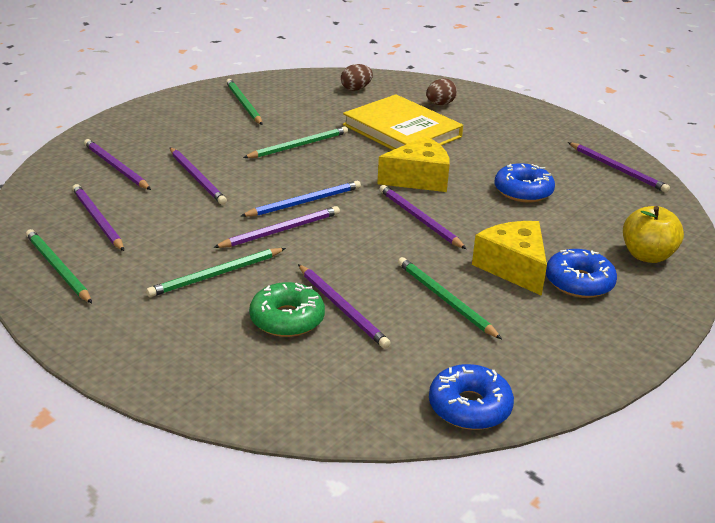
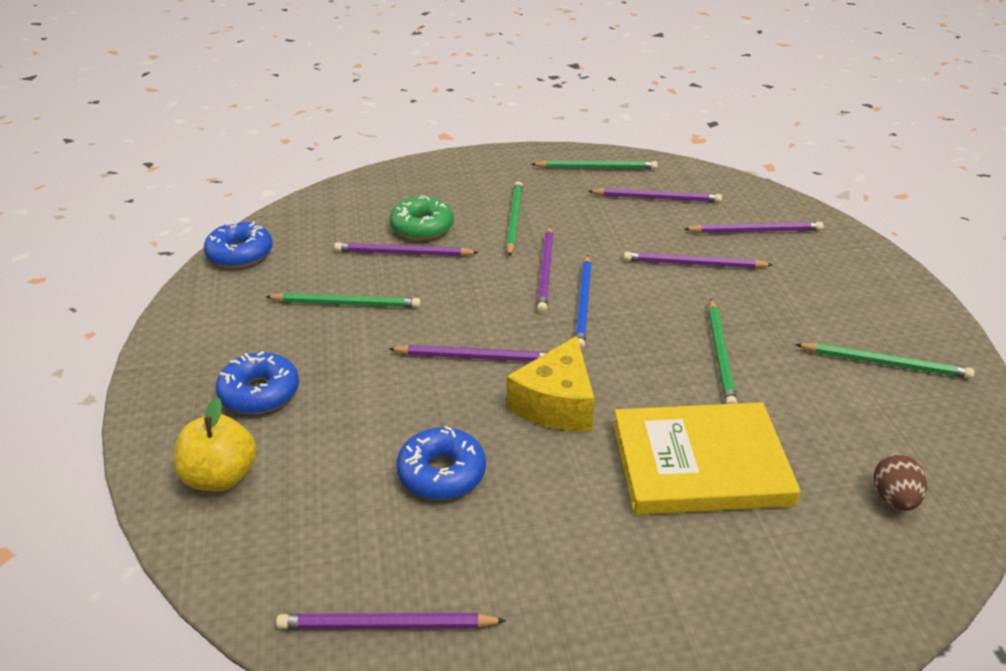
camera: 130 degrees right, 5 degrees up
brown egg [426,78,457,105] -> none
yellow cheese [472,221,547,296] -> none

